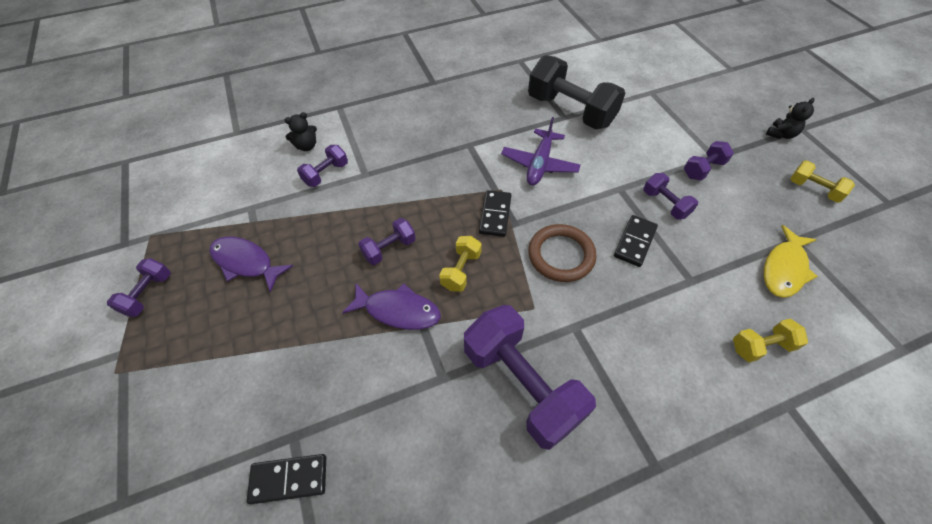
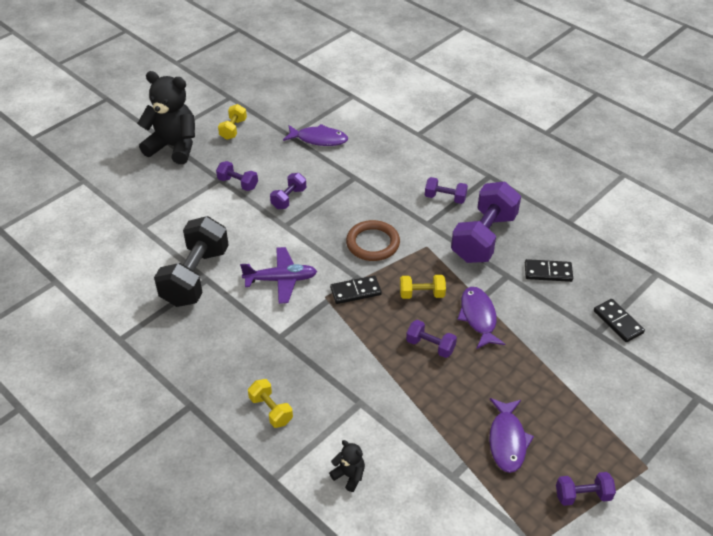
camera: 115 degrees left, 10 degrees down
purple dumbbell [297,145,348,187] -> purple dumbbell moved to [425,177,468,204]
black domino [614,215,658,267] -> black domino moved to [525,259,573,282]
yellow dumbbell [733,319,808,362] -> yellow dumbbell moved to [248,379,293,428]
yellow fish [764,225,818,298] -> purple fish [283,124,348,146]
black teddy bear [766,98,815,139] -> black teddy bear [137,71,195,164], size x2.29

